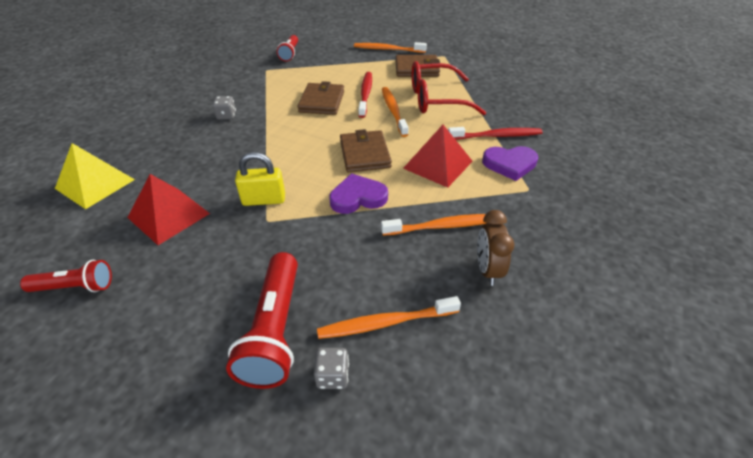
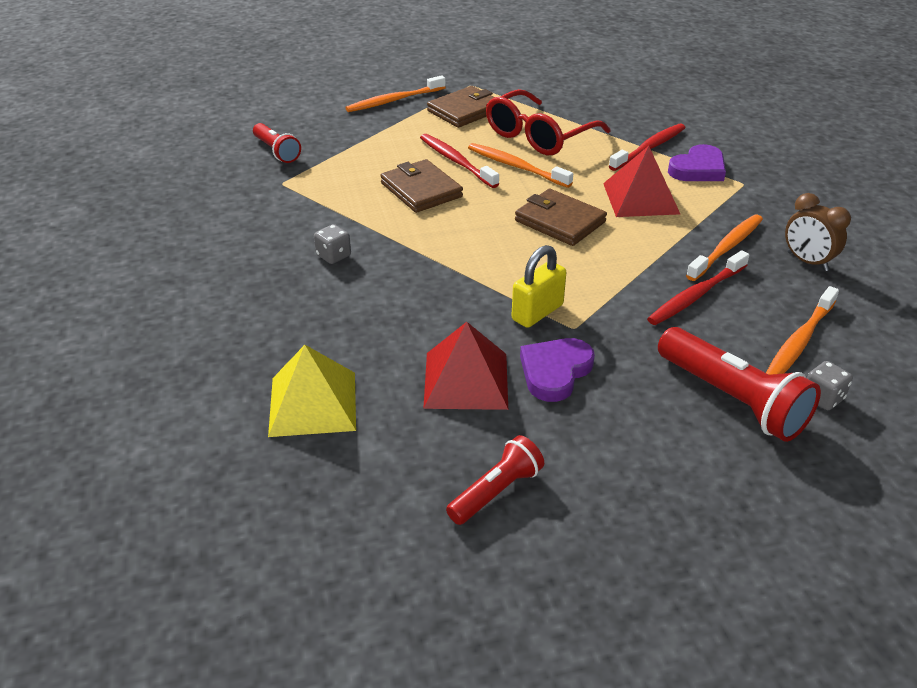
camera: 40 degrees left, 5 degrees down
purple heart [329,173,388,214] -> purple heart moved to [520,338,595,402]
none -> red toothbrush [647,250,749,325]

